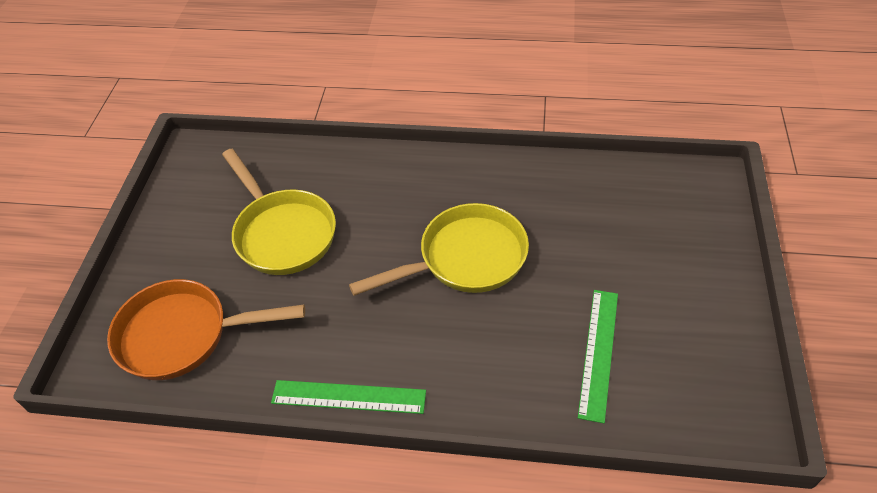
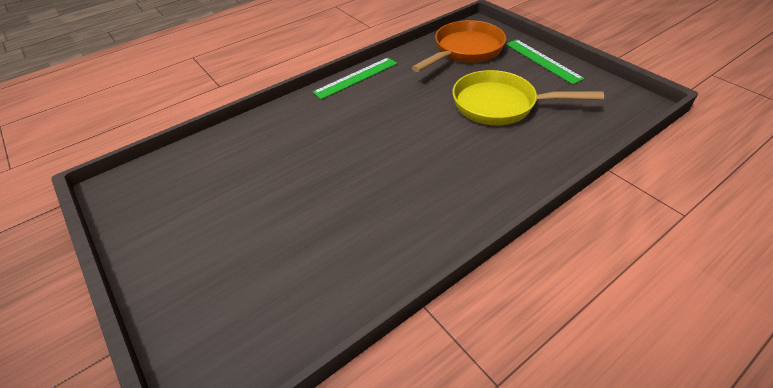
camera: 135 degrees right, 5 degrees down
yellow pan [349,203,529,296] -> none
green ruler [578,290,618,423] -> green ruler moved to [506,39,585,84]

